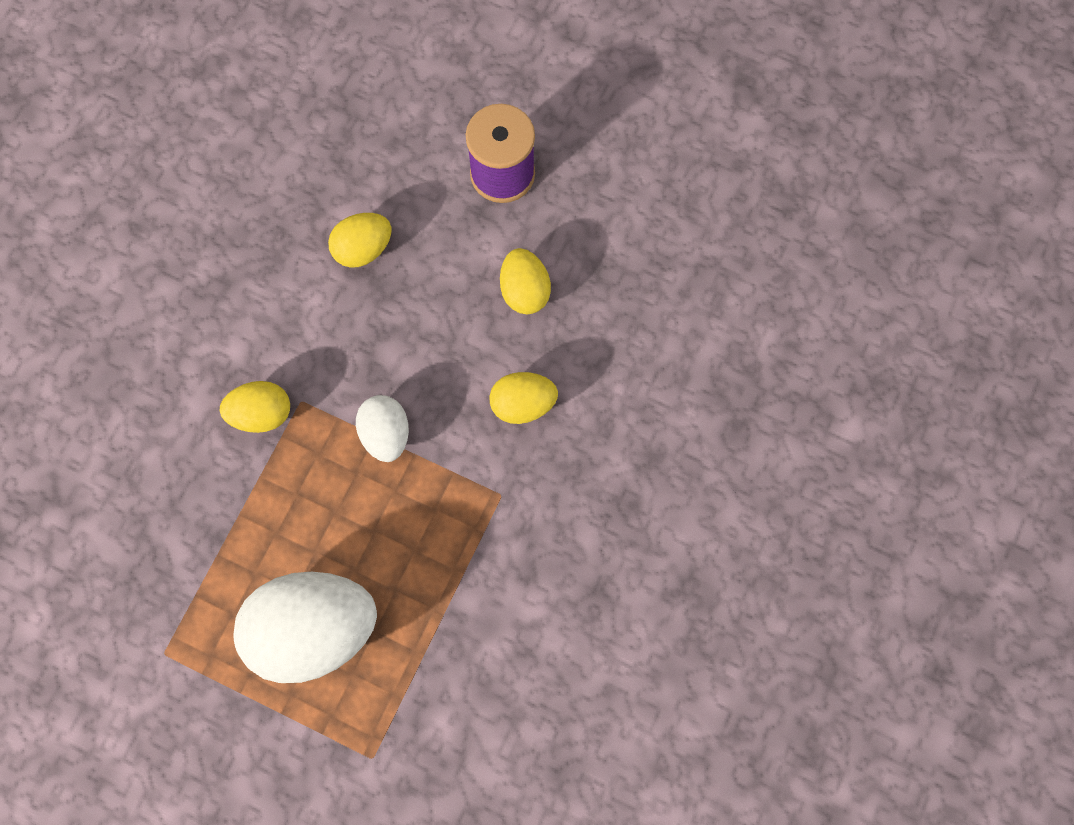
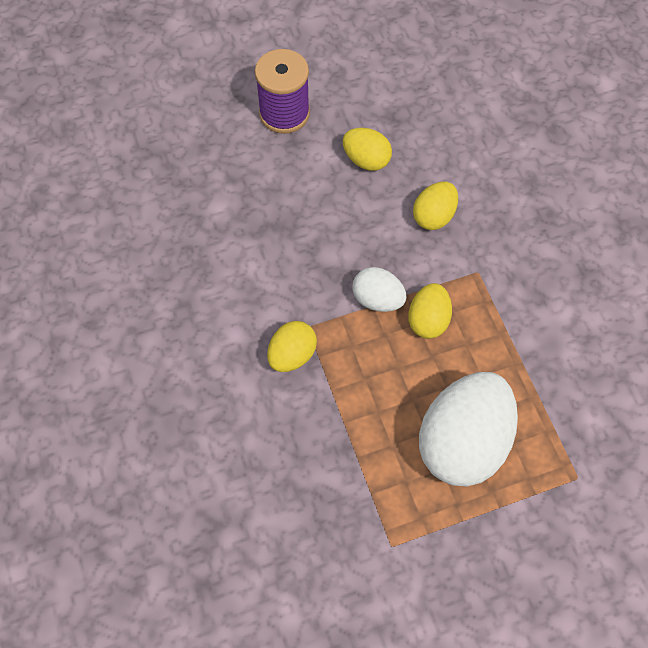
camera: 45 degrees left, 10 degrees down
yellow egg [328,213,391,268] -> yellow egg moved to [408,283,452,339]

